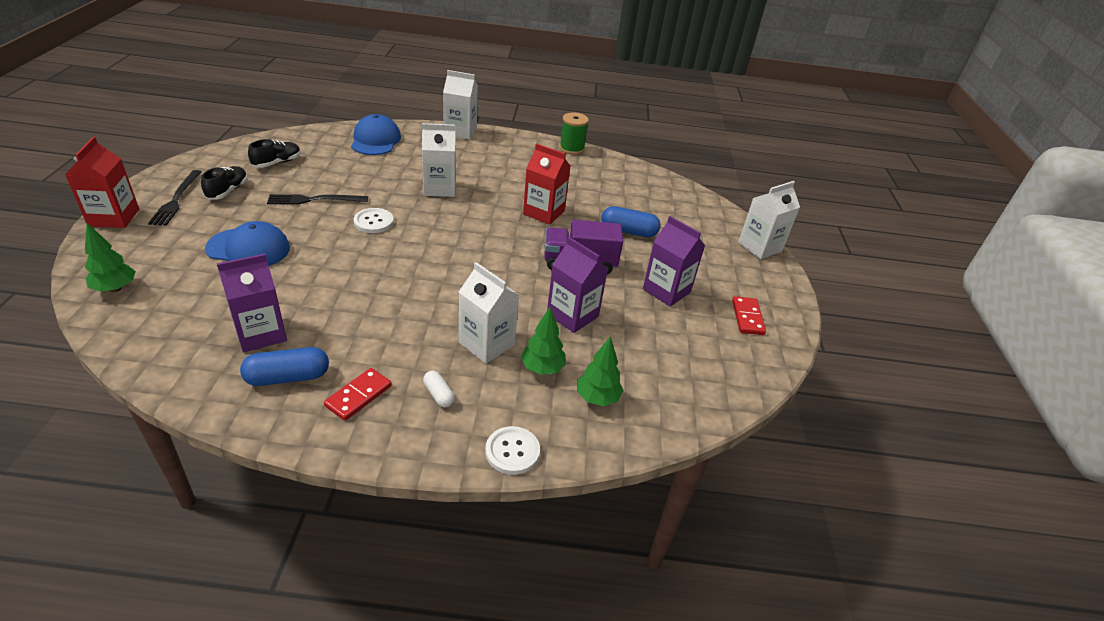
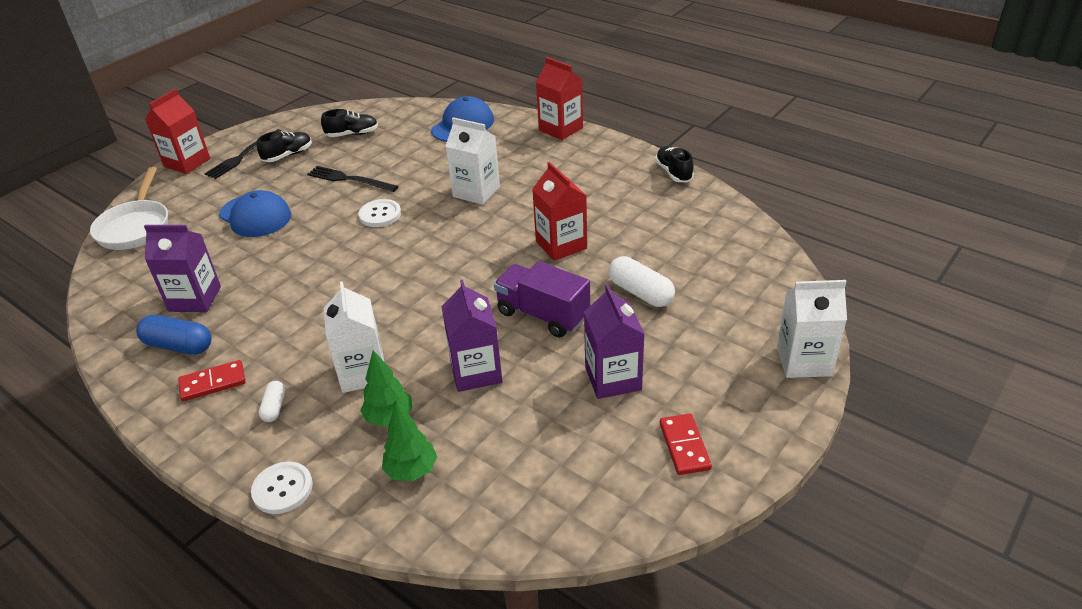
camera: 40 degrees right, 0 degrees up
green tree [85,223,136,292] -> white pan [90,167,168,250]
white carton [443,70,478,139] -> red carton [536,57,583,140]
green spool [560,112,589,155] -> black shoe [655,146,694,182]
blue capsule [601,206,661,237] -> white capsule [608,256,675,307]
red domino [732,296,766,335] -> red domino turned 45 degrees counterclockwise [660,414,712,475]

